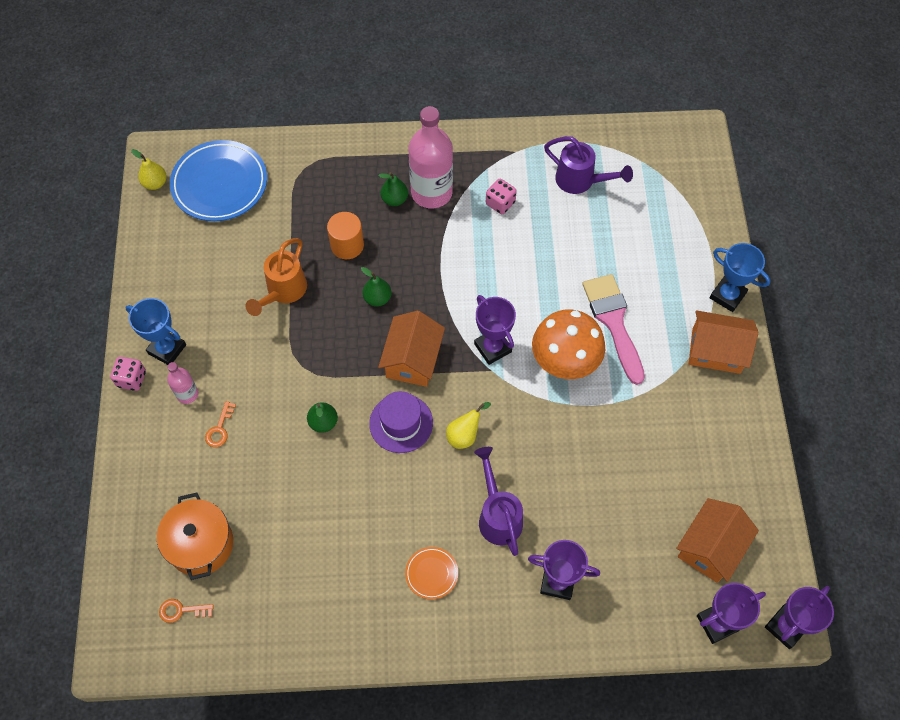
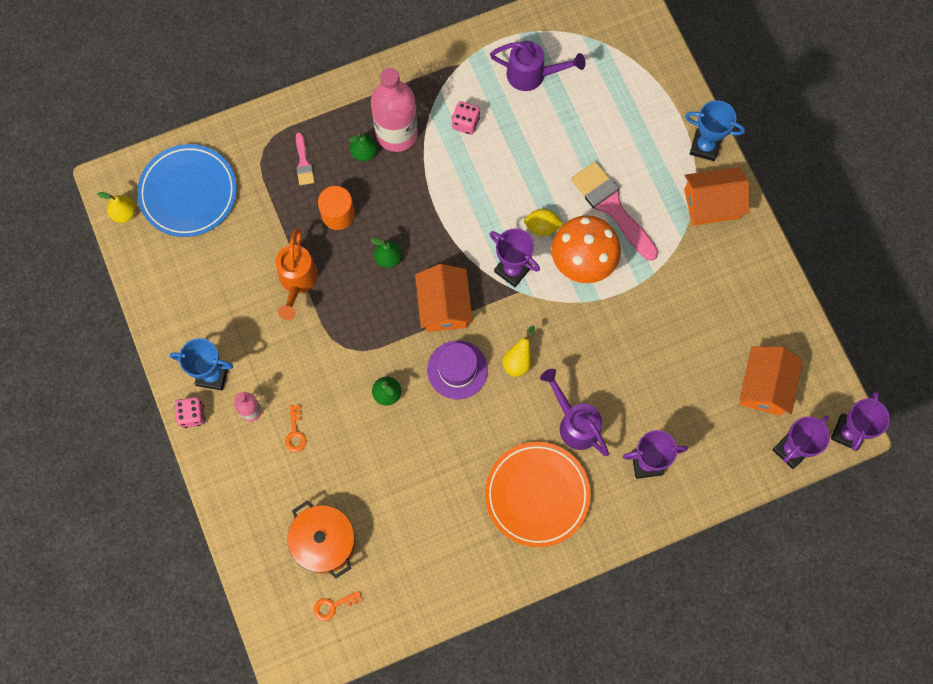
camera: 20 degrees left, 10 degrees up
orange plate [405,547,458,599] -> orange plate [485,442,591,547], size x2.16
none -> pink brush [296,132,314,185]
none -> yellow lemon [524,209,564,236]

